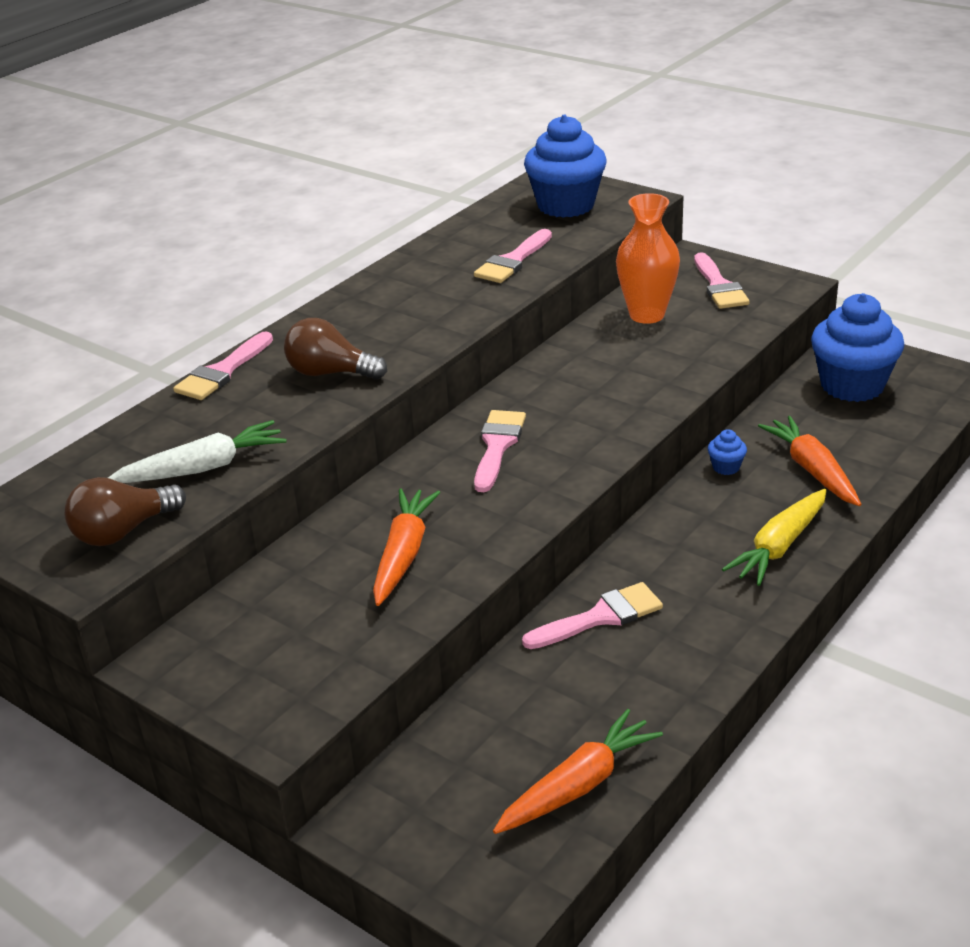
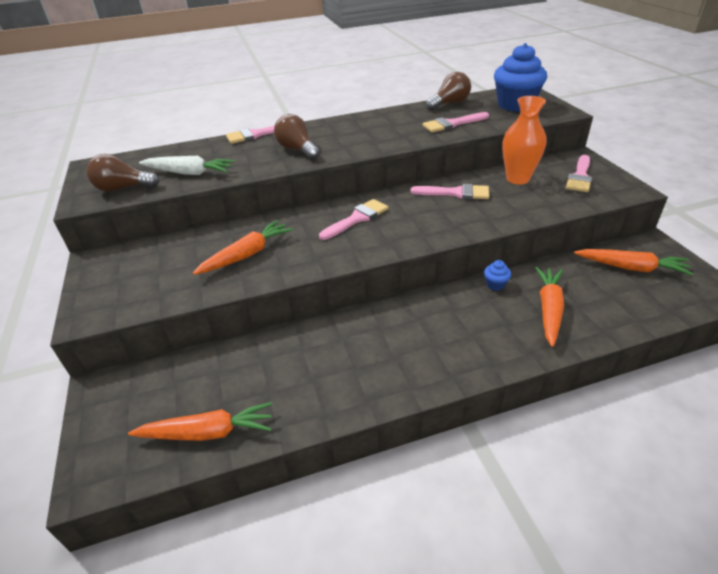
camera: 35 degrees right, 5 degrees up
pink brush [522,582,663,649] -> pink brush moved to [411,184,489,199]
yellow carrot [722,489,827,586] -> none
blue cupcake [811,293,905,402] -> orange carrot [574,249,693,275]
none -> brown light bulb [426,72,471,110]

